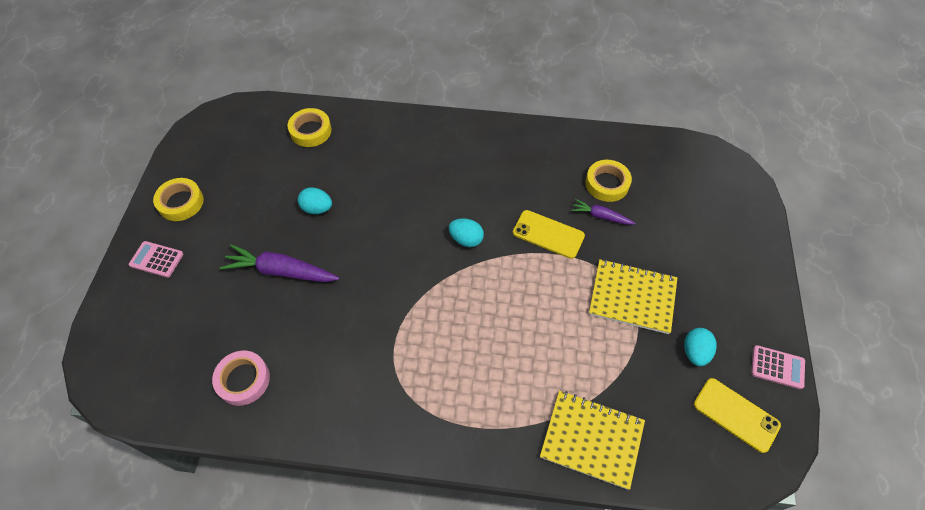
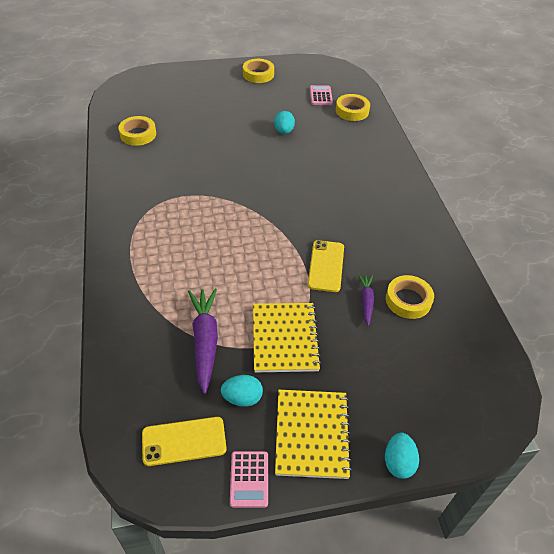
camera: 70 degrees right, 10 degrees down
pink calculator [129,241,183,278] -> pink calculator moved to [310,85,333,105]
pink tape [212,351,270,406] -> yellow tape [118,116,156,146]
purple carrot [220,244,339,282] -> purple carrot moved to [188,288,218,394]
turquoise egg [449,218,484,247] -> turquoise egg moved to [385,433,419,479]
yellow notebook [540,391,645,490] -> yellow notebook moved to [275,390,352,479]
yellow phone [694,378,781,453] -> yellow phone turned 60 degrees clockwise [142,417,227,466]

